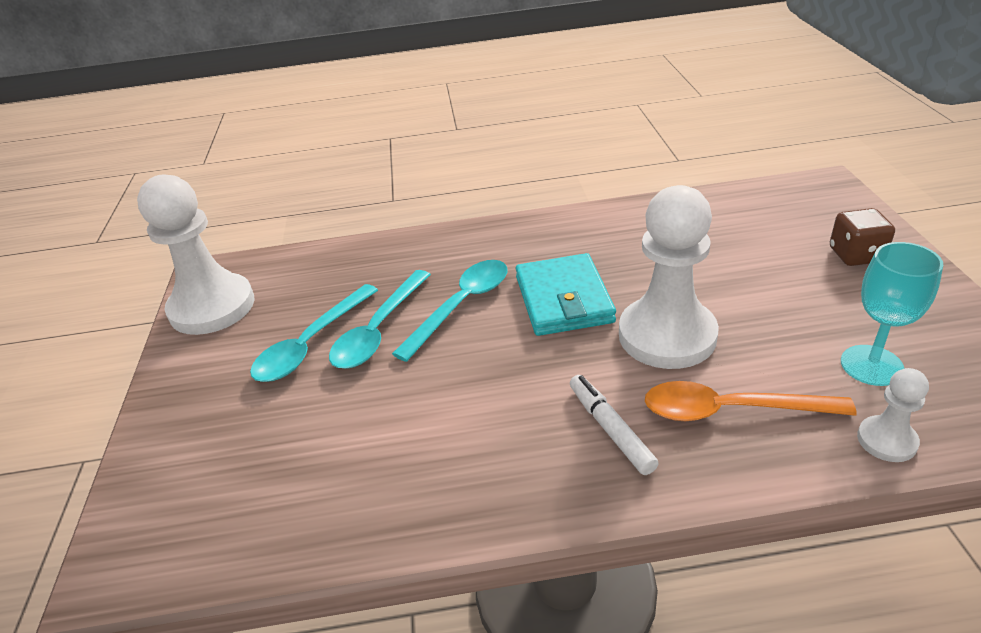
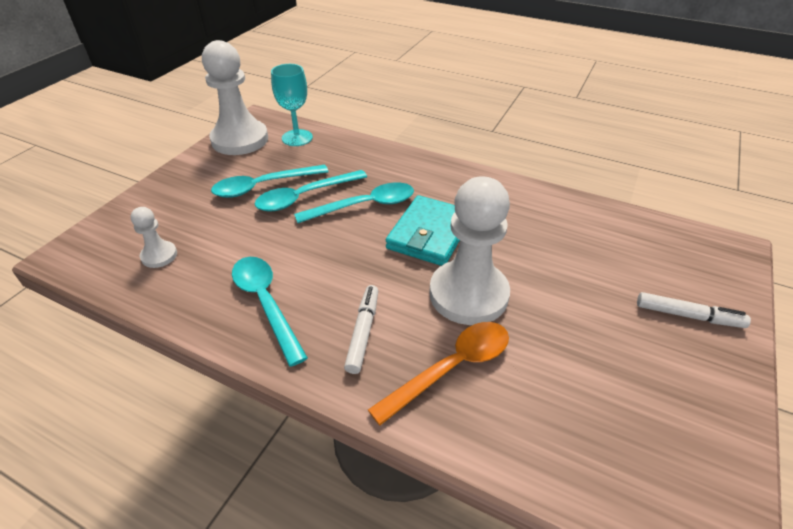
camera: 30 degrees right, 5 degrees up
orange spoon [645,381,857,421] -> orange spoon turned 105 degrees clockwise [368,322,509,425]
brown dice [830,208,895,266] -> white marker [637,292,751,328]
turquoise goblet [841,242,943,386] -> turquoise goblet moved to [271,64,313,146]
white pawn [857,368,929,462] -> white pawn moved to [131,207,177,268]
none -> turquoise spoon [232,257,308,367]

